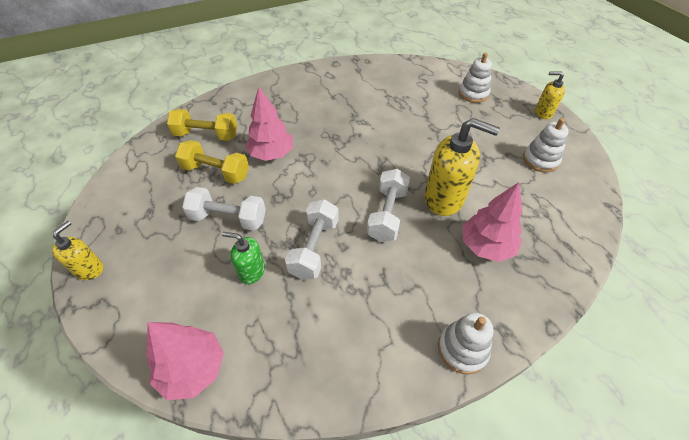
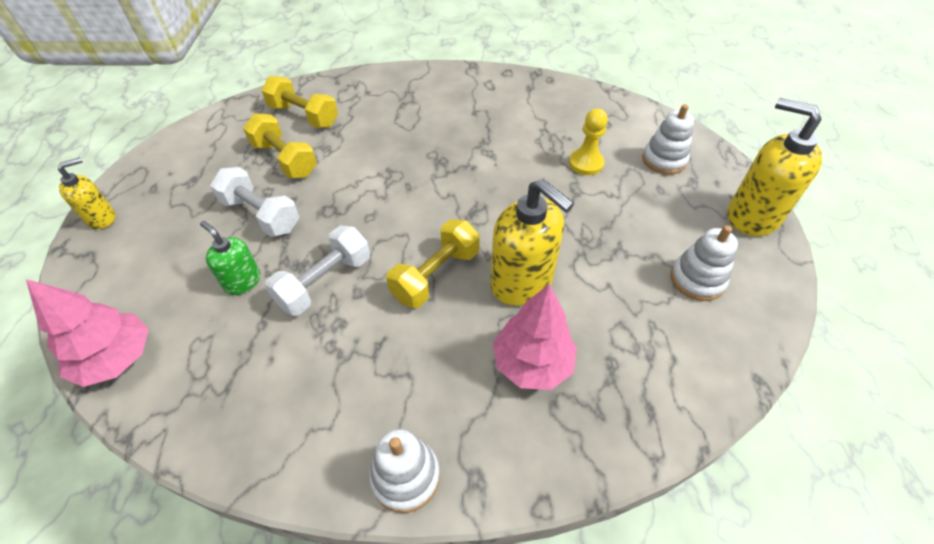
camera: 25 degrees right, 0 degrees up
pink tree [245,87,293,161] -> none
white dumbbell [367,169,410,242] -> yellow dumbbell [386,219,480,308]
yellow soap dispenser [535,72,565,119] -> yellow soap dispenser [728,98,822,236], size x1.81
none -> yellow pawn [569,108,608,175]

